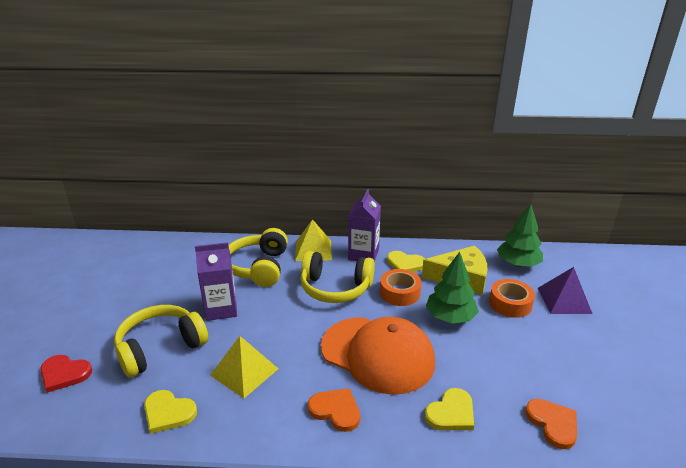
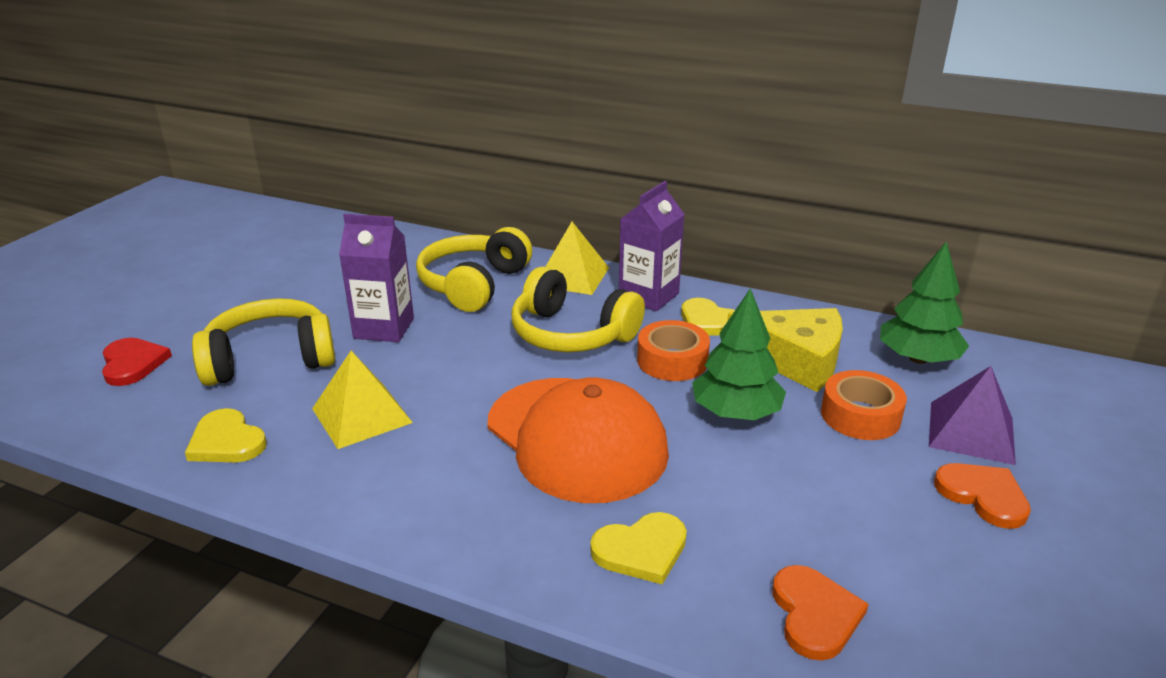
camera: 20 degrees right, 0 degrees up
red heart [40,355,92,393] -> red heart turned 150 degrees counterclockwise [102,338,172,386]
orange heart [308,388,360,432] -> orange heart moved to [934,463,1031,529]

